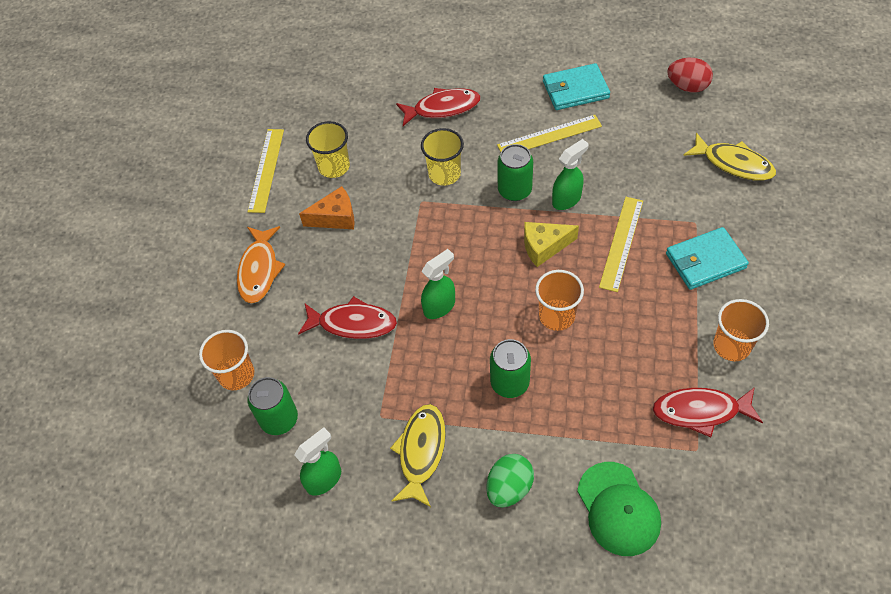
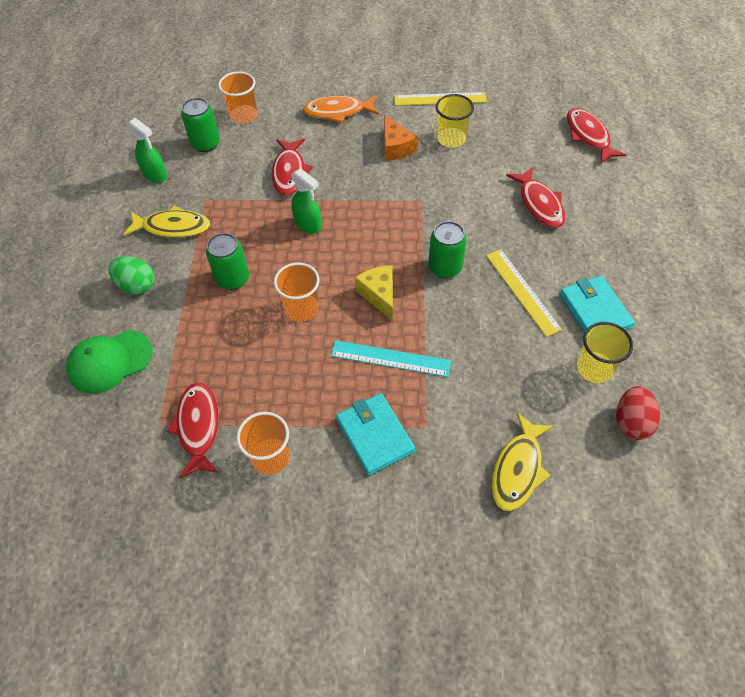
camera: 80 degrees right, 0 degrees up
yellow cup [421,128,464,186] -> yellow cup moved to [577,322,633,383]
green spray bottle [552,139,589,210] -> none
yellow ruler [599,197,643,292] -> turquoise ruler [331,340,451,377]
none -> red fish [567,108,626,164]

